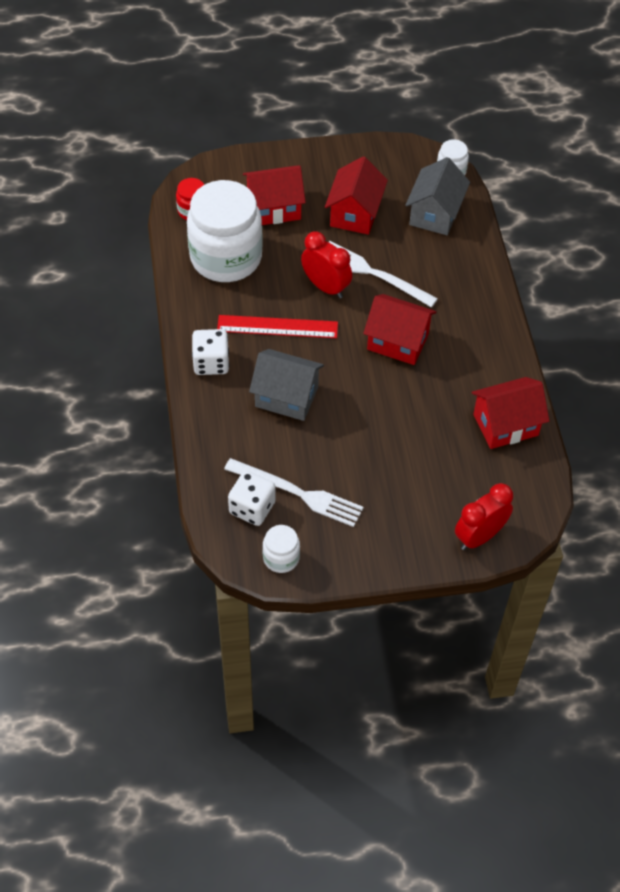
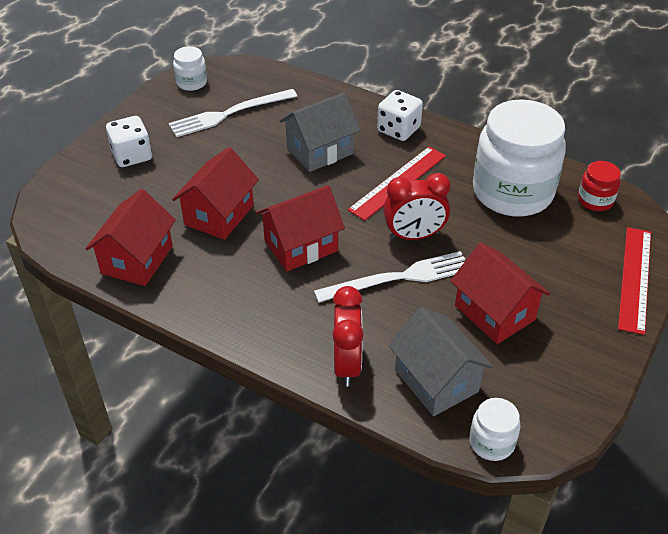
camera: 130 degrees right, 10 degrees down
white dice [228,471,276,526] -> white dice moved to [106,116,152,167]
red house [243,165,306,225] -> red house moved to [172,147,259,240]
red clock [455,483,513,550] -> red clock moved to [333,286,363,387]
none -> red ruler [618,227,651,335]

